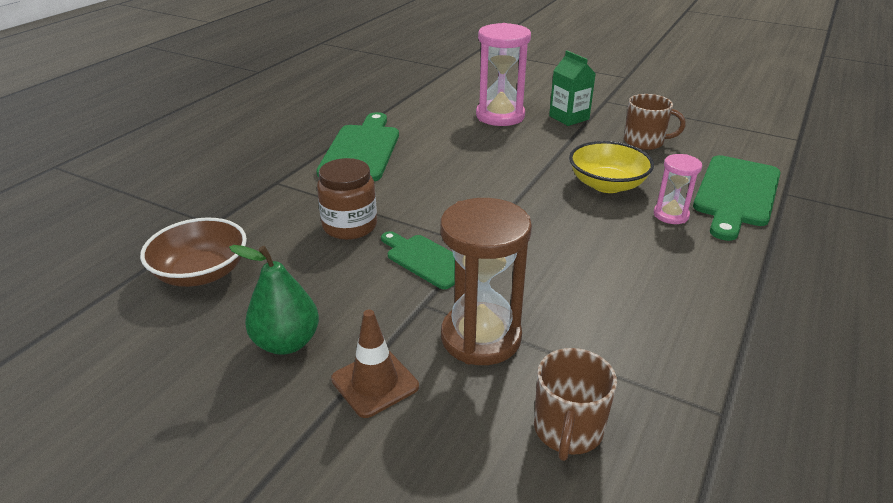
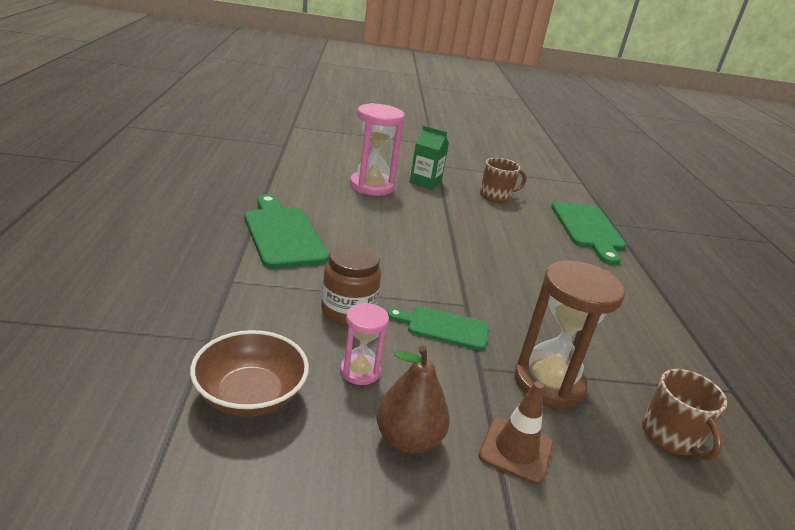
camera: 35 degrees left, 5 degrees down
green pear [229,245,319,355] -> brown pear [376,345,450,454]
yellow bowl [569,141,654,193] -> none
pink hourglass [654,154,702,224] -> pink hourglass moved to [340,303,389,385]

